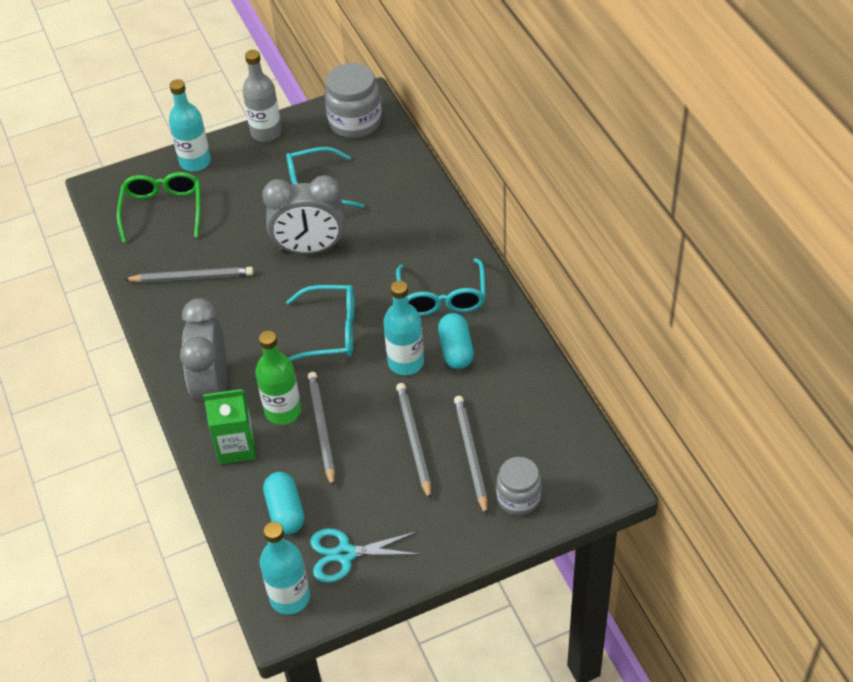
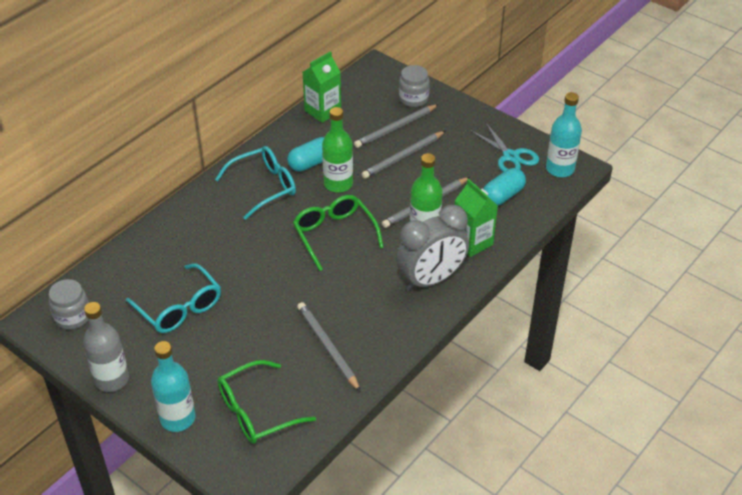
camera: 120 degrees left, 5 degrees down
grey clock [262,175,345,254] -> none
turquoise glasses [286,285,354,361] -> green glasses [293,195,384,271]
grey jar [325,63,382,138] -> grey jar [49,279,89,330], size x0.65
turquoise bottle [384,281,424,375] -> green bottle [322,107,353,193]
none -> green carton [303,51,341,123]

